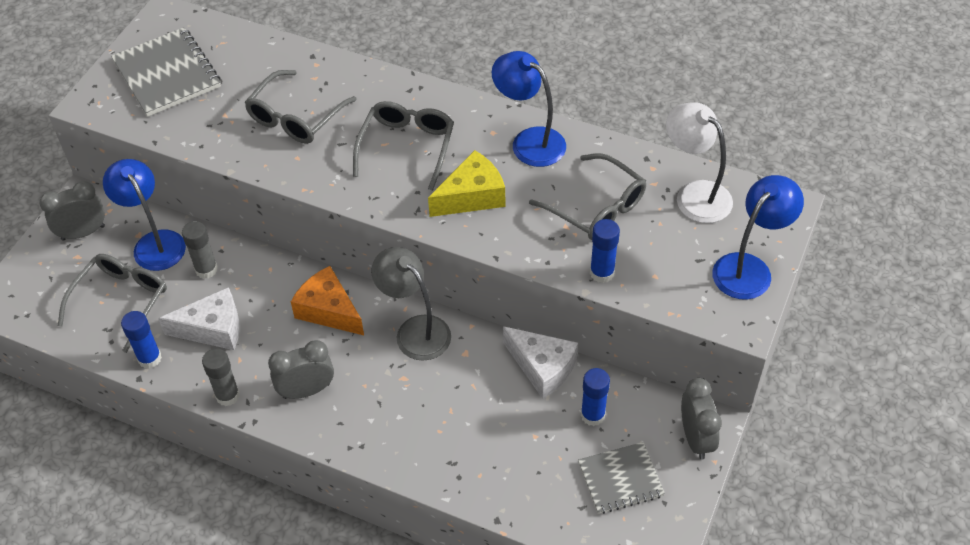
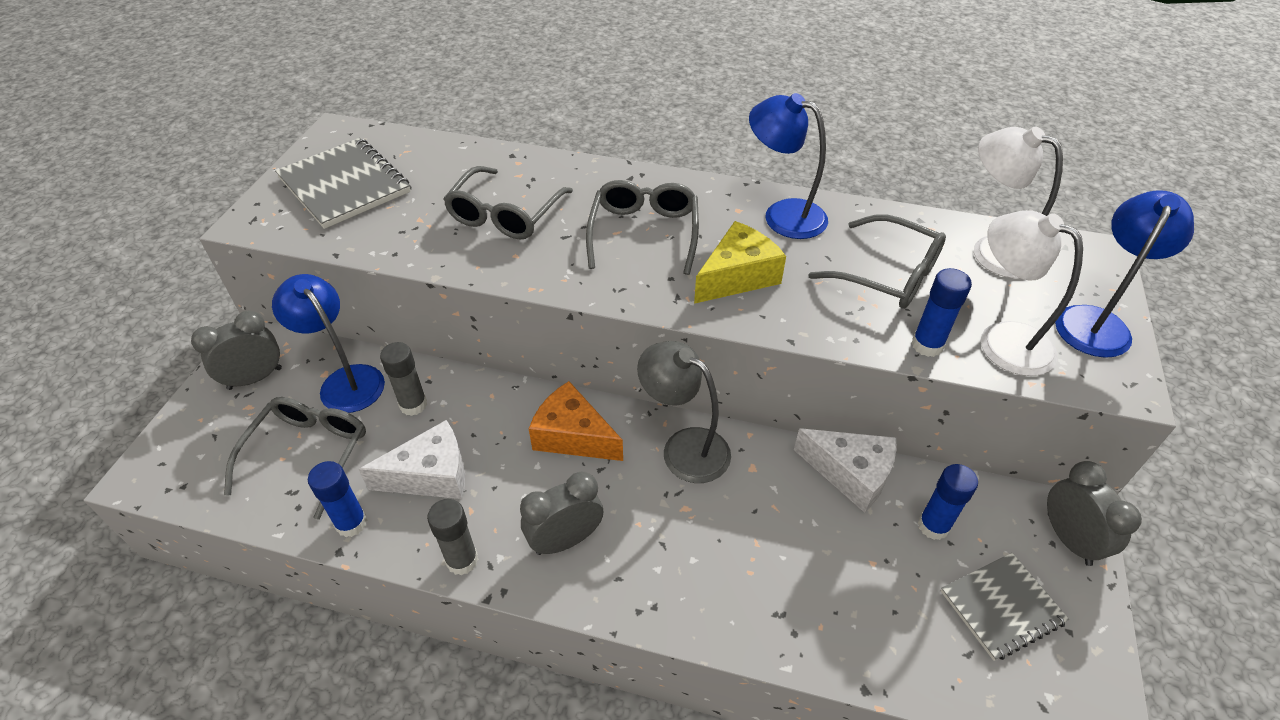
camera: 10 degrees left, 5 degrees down
none -> white lamp [981,210,1083,376]

